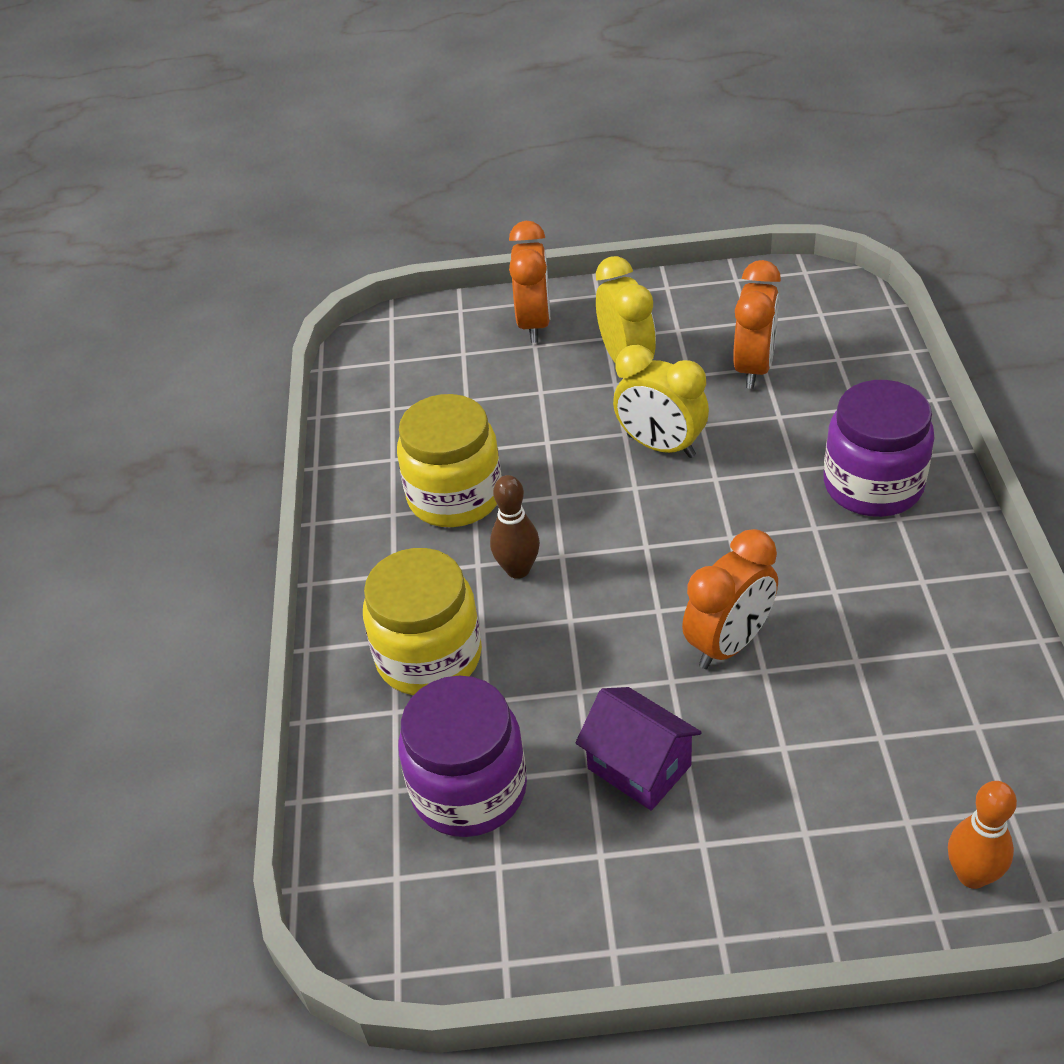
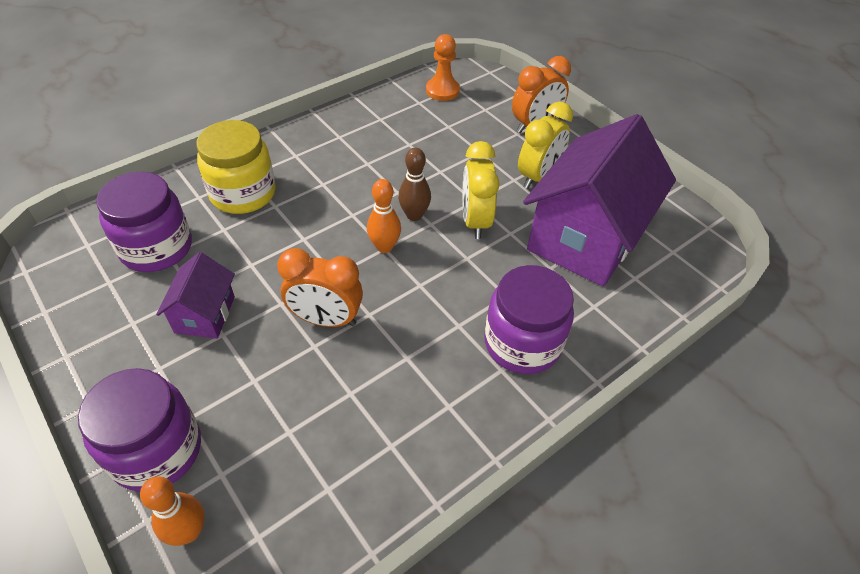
camera: 50 degrees right, 5 degrees up
yellow jar [397,394,502,527] -> none
brown bowling pin [490,475,540,579] -> brown bowling pin moved to [398,148,431,221]
orange clock [733,260,781,389] -> purple house [523,114,676,287]
none -> purple jar [78,368,201,492]
none -> orange bowling pin [367,179,401,253]
none -> orange pawn [426,34,460,101]

